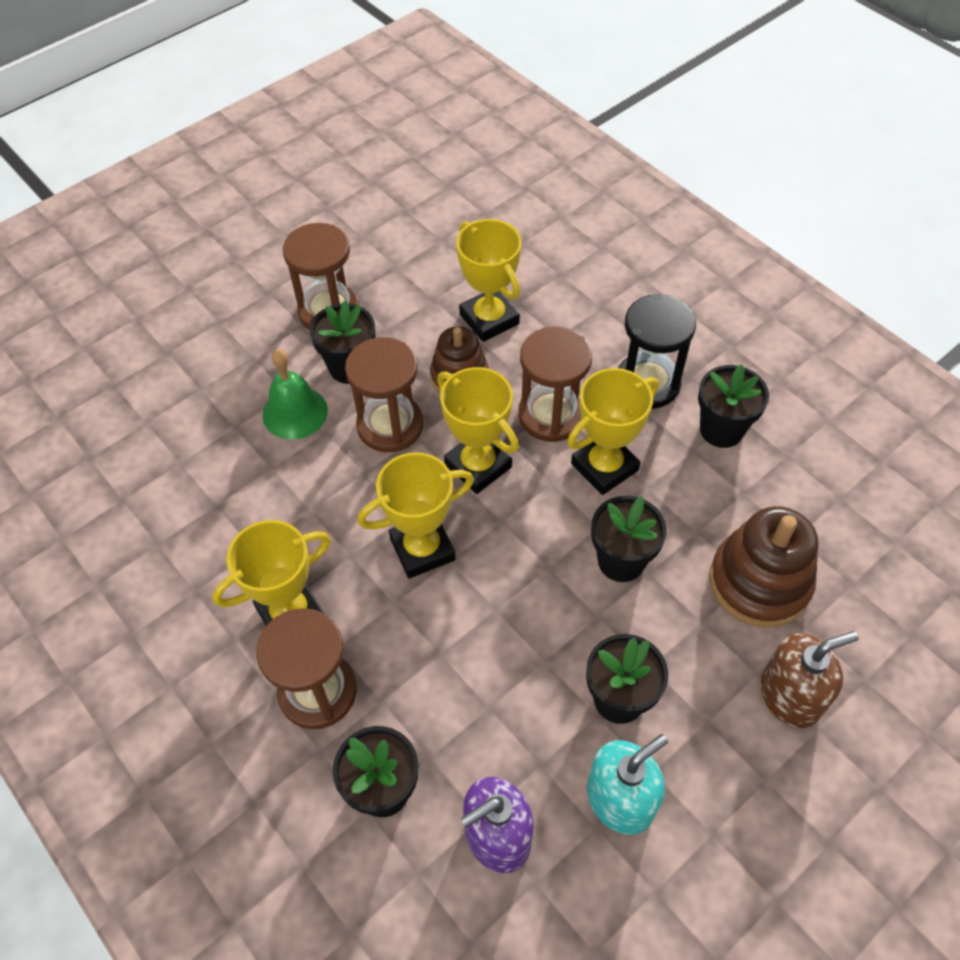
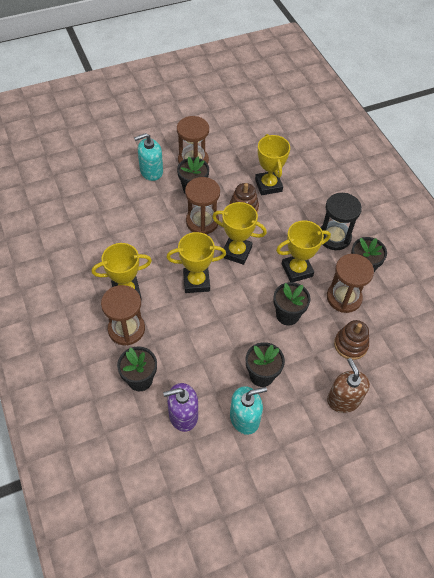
camera: 15 degrees right, 0 degrees up
green bell [263,349,328,440] -> none
yellow trophy [437,367,519,494] -> yellow trophy turned 45 degrees counterclockwise [212,202,267,265]
brown hourglass [518,327,592,442] -> brown hourglass moved to [327,254,374,313]
brown stacking toy [709,506,818,628] -> brown stacking toy [334,320,369,360], size x0.66
brown soap dispenser [760,631,858,728] -> brown soap dispenser turned 105 degrees counterclockwise [327,358,370,413]
none -> turquoise soap dispenser [134,133,163,181]

